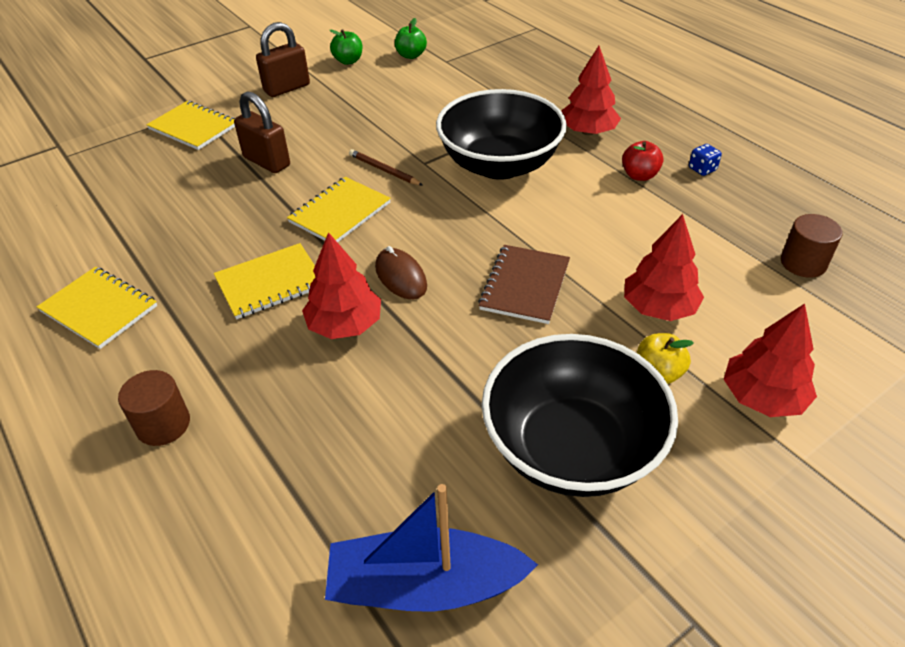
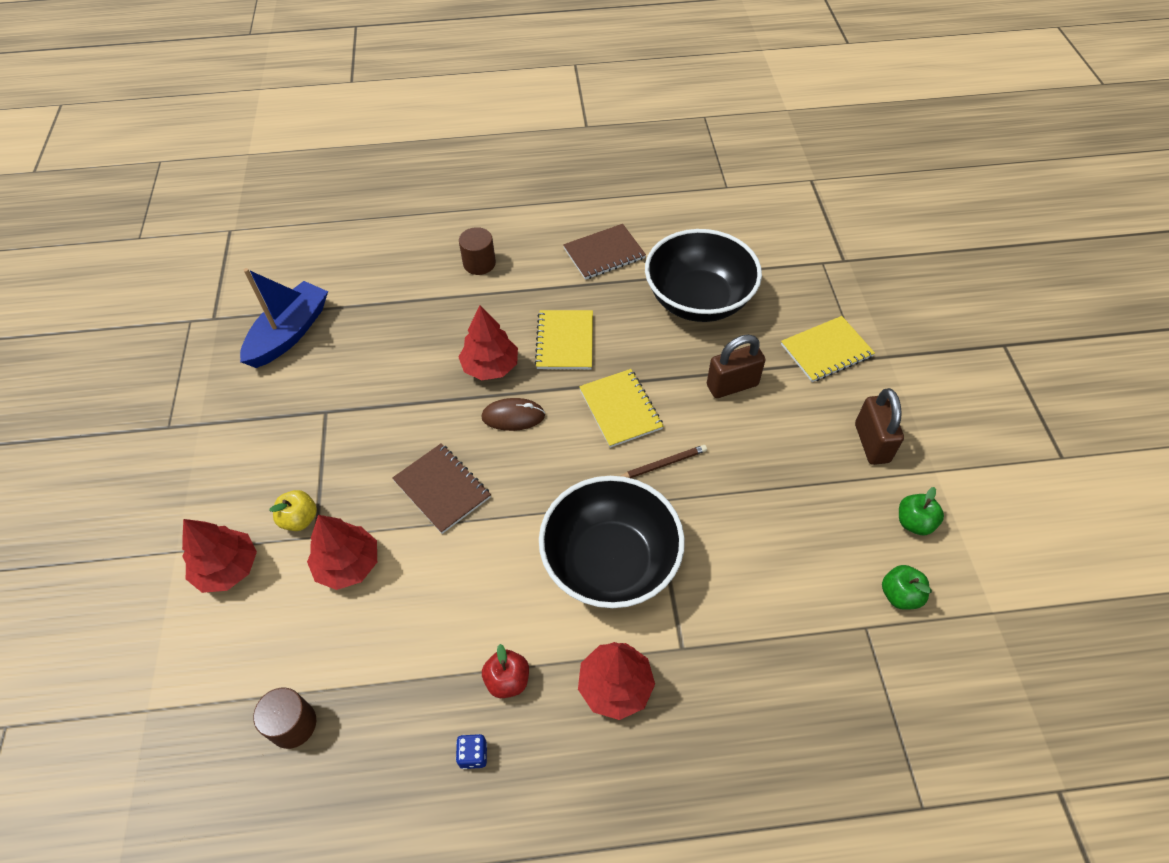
camera: 120 degrees right, 10 degrees up
yellow notebook [37,267,157,349] -> brown notebook [563,224,646,280]
black bowl [482,334,678,497] -> black bowl moved to [645,229,762,322]

